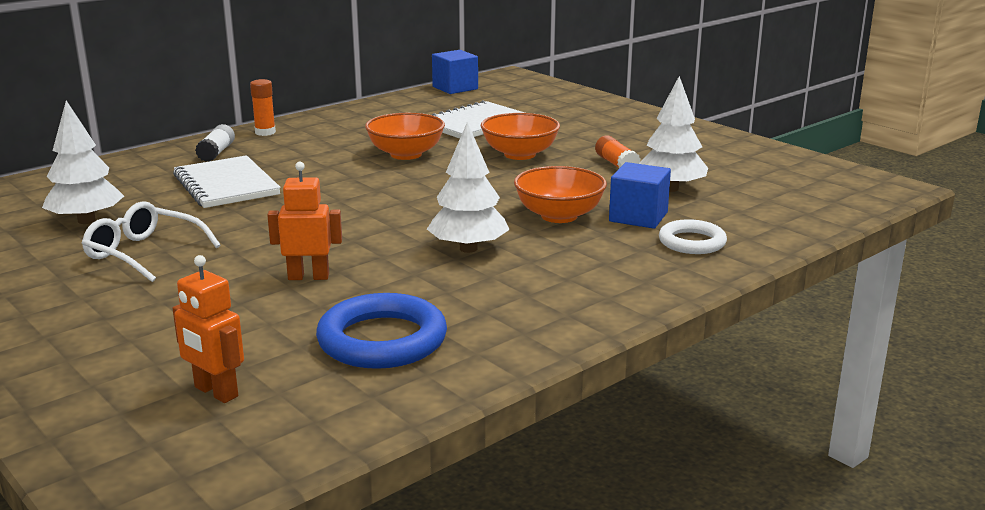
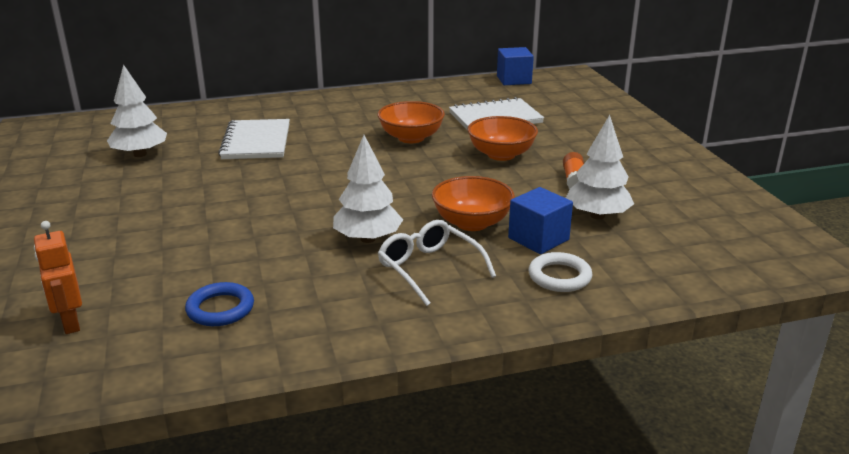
camera: 25 degrees right, 5 degrees up
white glasses [82,201,221,282] -> white glasses moved to [378,220,496,306]
white glue stick [195,124,235,162] -> none
orange glue stick [250,79,276,136] -> none
orange robot [267,162,342,280] -> none
blue ring [316,293,447,369] -> blue ring [185,282,254,326], size x0.63

